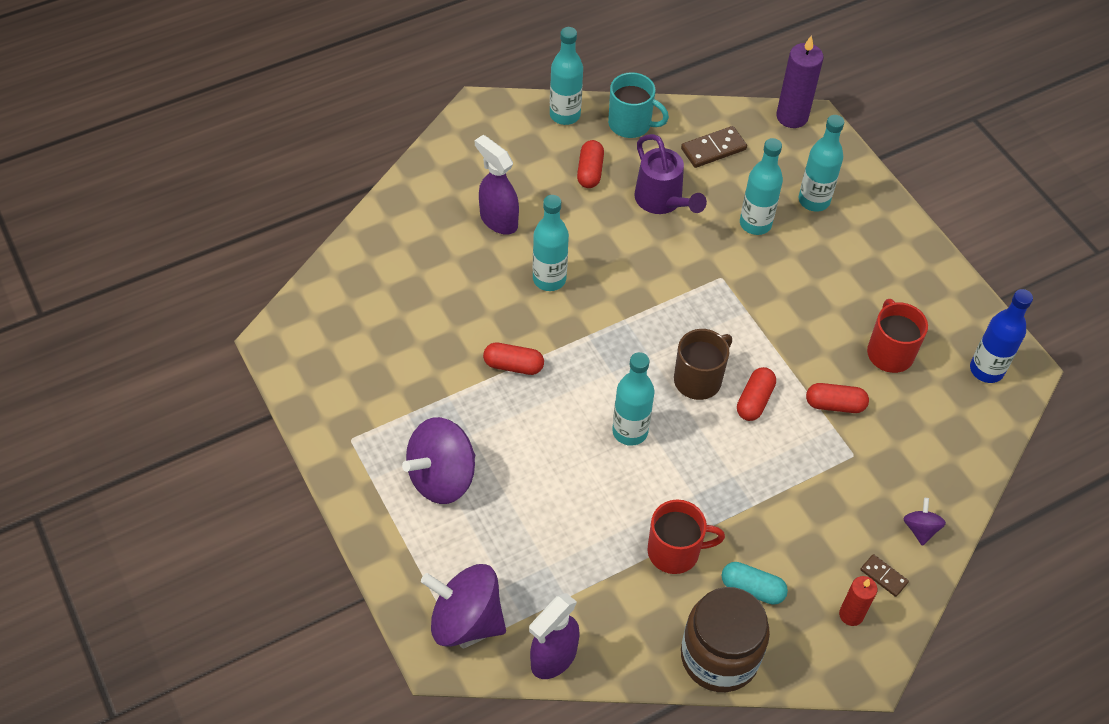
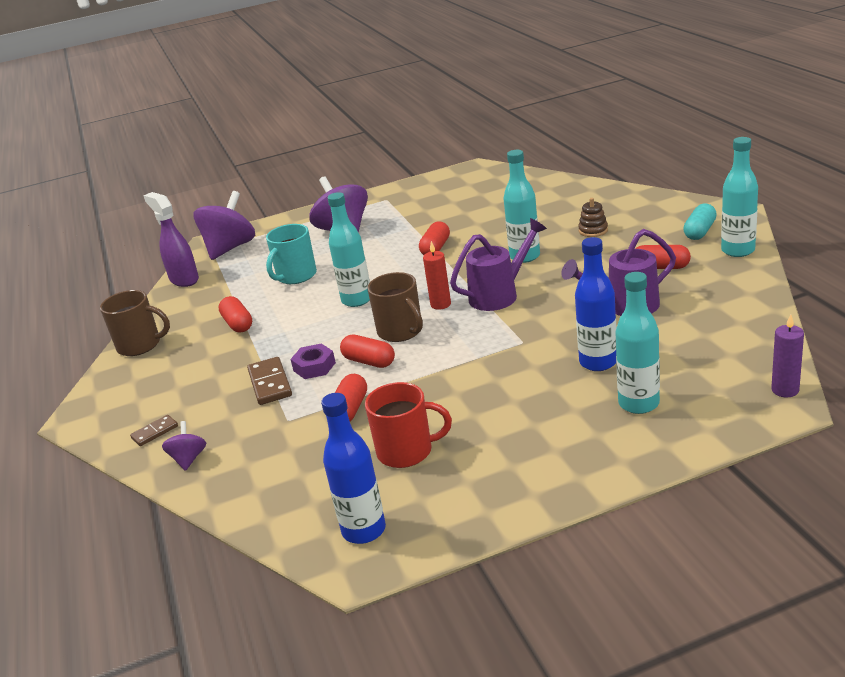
camera: 105 degrees right, 25 degrees down
purple spray bottle [475,135,519,235] -> brown stacking toy [578,198,608,237]
turquoise mug [608,72,669,138] -> turquoise mug moved to [266,224,317,284]
red mug [648,500,725,574] -> red capsule [219,296,252,333]
brown domino [681,126,747,168] -> brown domino moved to [247,357,292,405]
brown jar [681,587,770,692] -> brown mug [100,290,170,356]
turquoise capsule [722,562,788,605] -> turquoise capsule moved to [683,203,717,240]
turquoise bottle [740,138,783,235] -> blue bottle [575,237,616,371]
purple candle [776,35,824,128] -> purple candle [771,314,804,397], size x0.61
red candle [839,576,877,626] -> red candle moved to [423,241,451,310]
purple spinning top [903,498,946,546] -> purple spinning top turned 105 degrees counterclockwise [162,421,206,471]
none -> purple nut [290,344,336,379]
none -> purple watering can [450,218,547,311]

